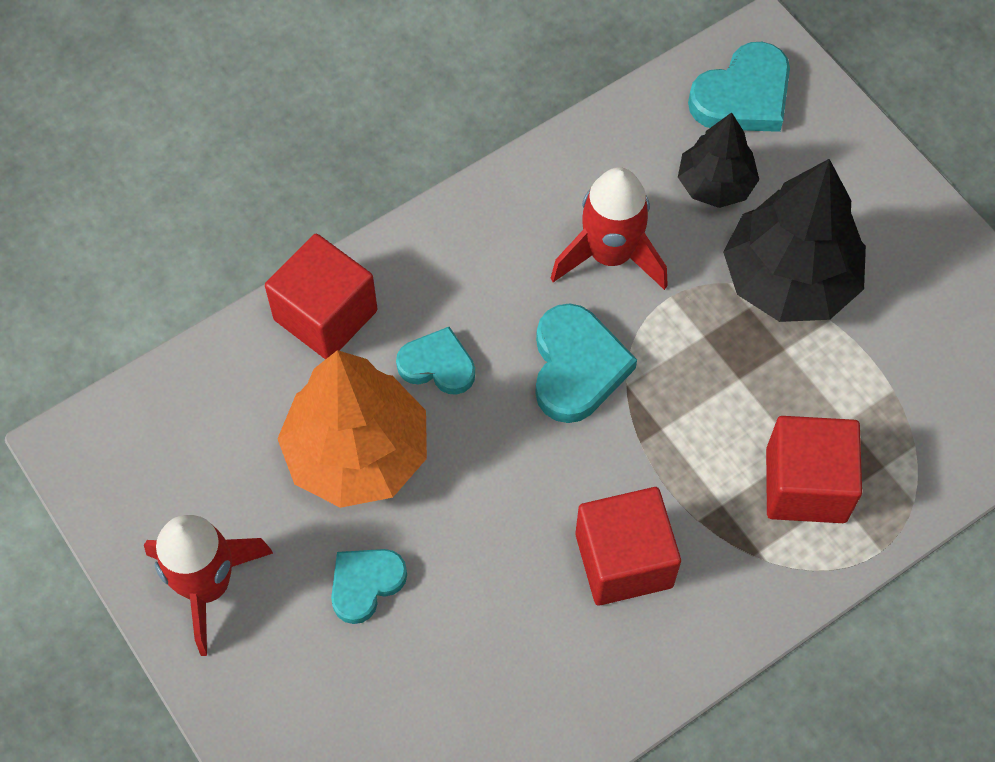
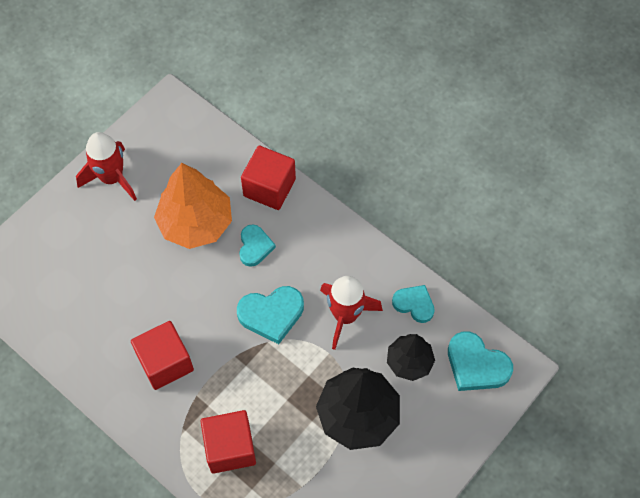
camera: 75 degrees right, 0 degrees up
turquoise heart [331,549,407,624] -> turquoise heart moved to [392,285,435,323]

